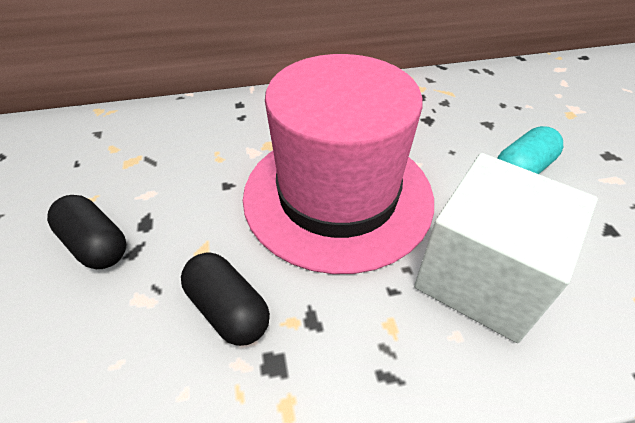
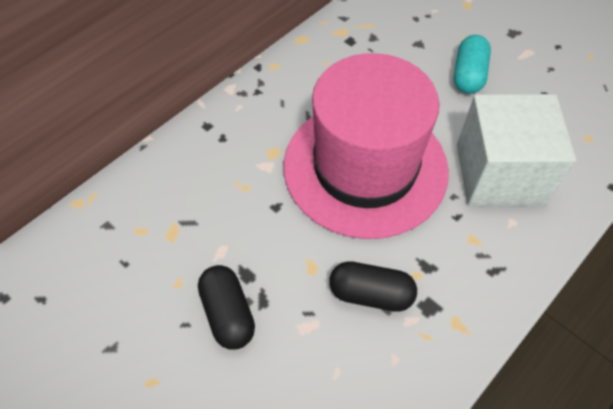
camera: 35 degrees left, 10 degrees up
black capsule [47,195,126,269] -> black capsule turned 60 degrees clockwise [198,265,255,350]

